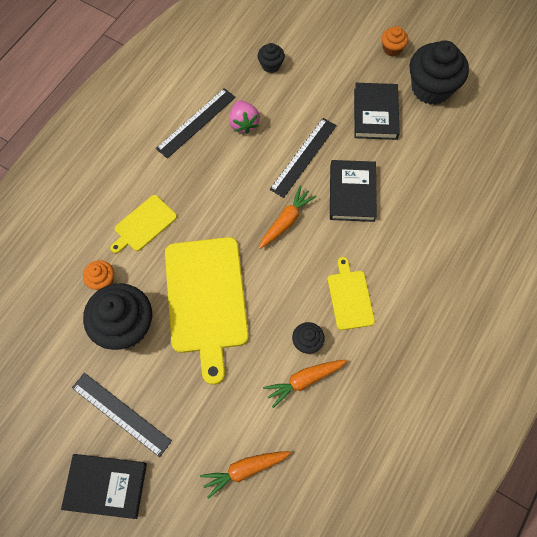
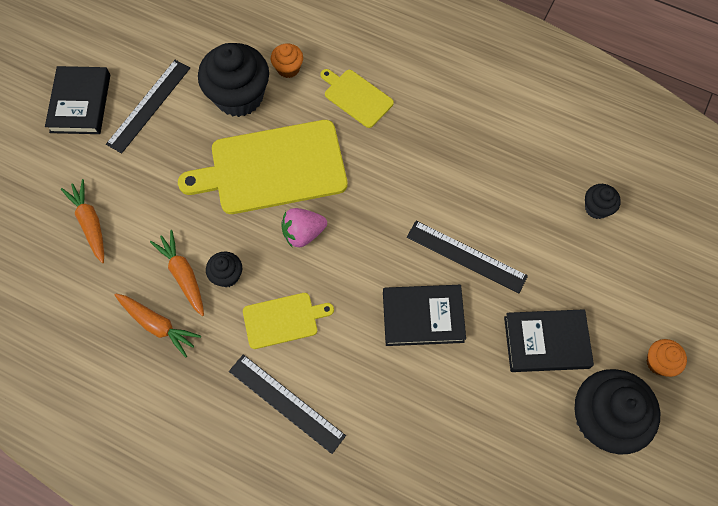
camera: 85 degrees right, 0 degrees up
black ruler [156,88,236,159] -> black ruler moved to [229,354,346,454]
pink strawberry [229,100,260,134] -> pink strawberry moved to [281,208,327,247]
orange carrot [259,185,317,249] -> orange carrot moved to [114,293,201,358]

